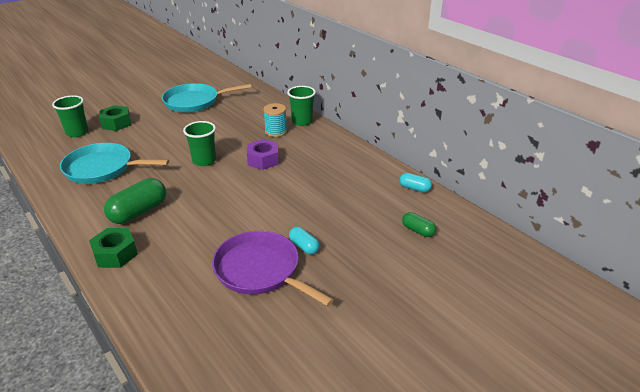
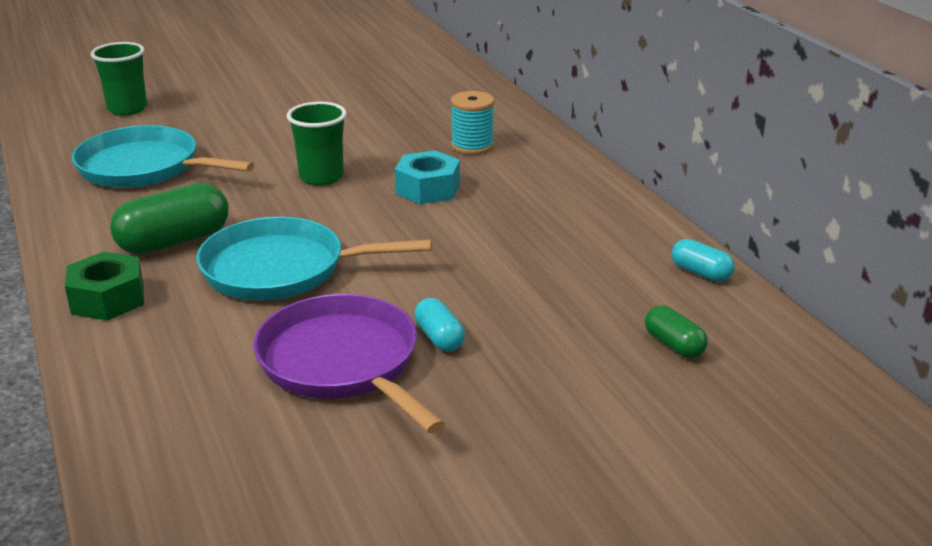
camera: 15 degrees right, 5 degrees down
green nut [99,105,131,131] -> none
turquoise pan [162,83,251,112] -> turquoise pan moved to [196,217,432,300]
purple nut [247,139,279,170] -> turquoise nut [395,150,460,204]
green cup [287,86,316,126] -> none

